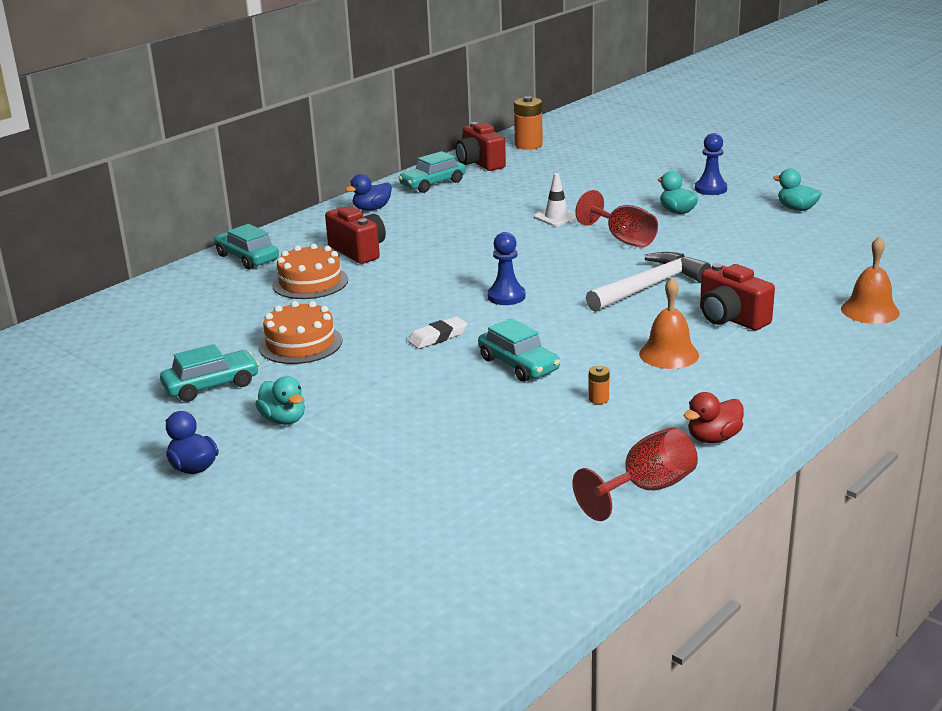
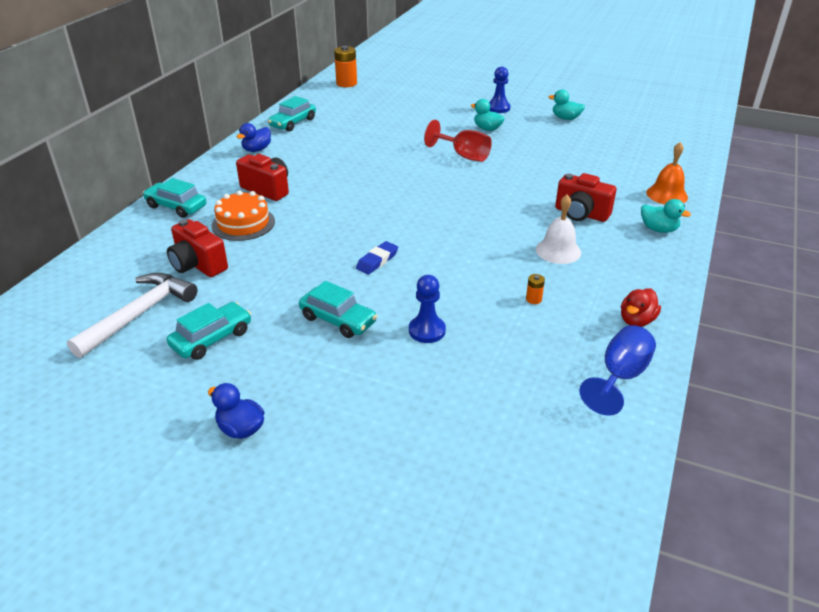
camera: 20 degrees left, 10 degrees up
turquoise duck [255,376,305,425] -> turquoise duck moved to [641,199,691,233]
orange cake [258,301,342,364] -> none
white eraser [408,316,467,349] -> blue eraser [356,241,398,275]
red camera [455,122,506,171] -> red camera moved to [167,219,228,277]
turquoise car [478,318,560,382] -> turquoise car moved to [299,281,377,338]
blue pawn [487,232,526,305] -> blue pawn moved to [409,275,446,343]
white traffic cone [534,173,577,226] -> none
red goblet [573,428,698,521] -> blue goblet [579,325,656,416]
white hammer [586,252,711,312] -> white hammer moved to [67,273,198,358]
orange bell [639,277,699,369] -> white bell [536,195,581,264]

